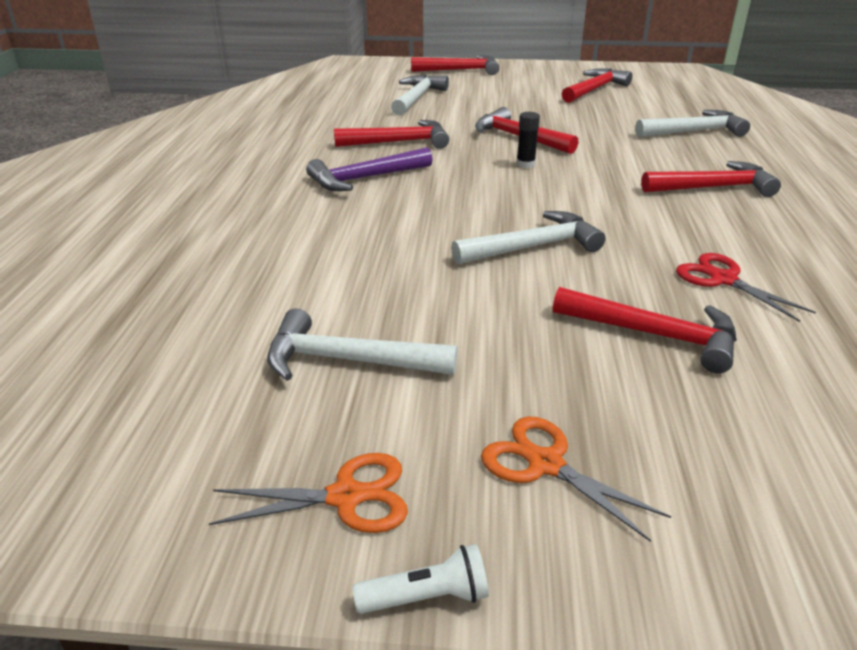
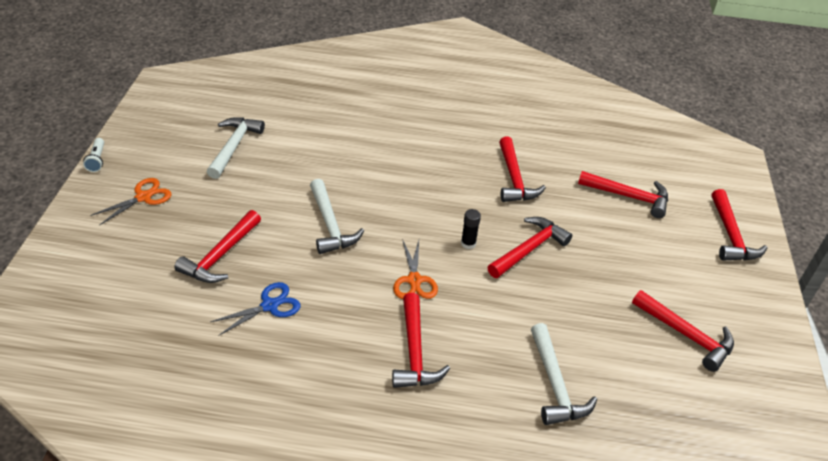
camera: 90 degrees right, 10 degrees up
orange scissors [209,453,408,533] -> orange scissors moved to [393,239,438,299]
purple hammer [306,147,432,191] -> none
white hammer [391,75,449,115] -> red hammer [578,171,668,218]
red scissors [676,253,816,322] -> blue scissors [210,282,300,336]

